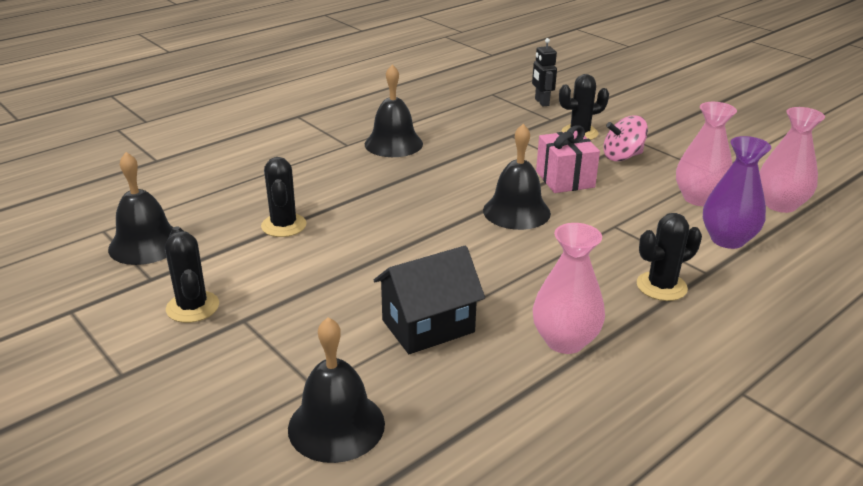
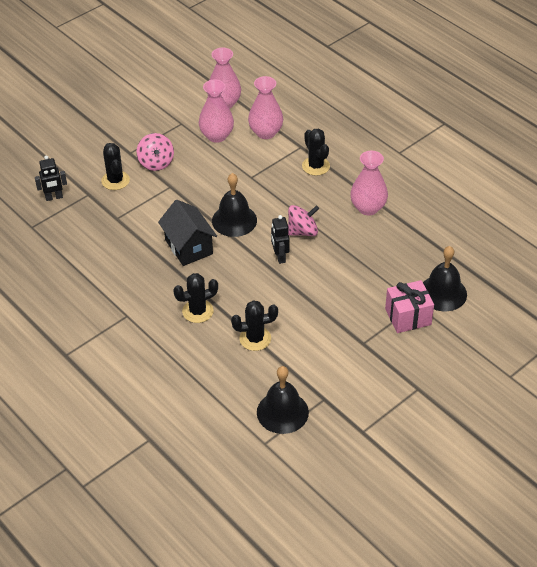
camera: 90 degrees left, 15 degrees up
black cactus [165,227,219,323] -> black cactus moved to [173,273,218,323]
black bell [365,65,423,157] -> none
black house [374,246,485,354] -> black house moved to [158,200,217,266]
pink gift [536,125,600,193] -> pink gift moved to [385,280,434,333]
purple vase [703,136,771,249] -> pink vase [248,76,283,139]
none -> black robot [271,215,290,264]
none -> pink spinning top [288,205,319,236]

